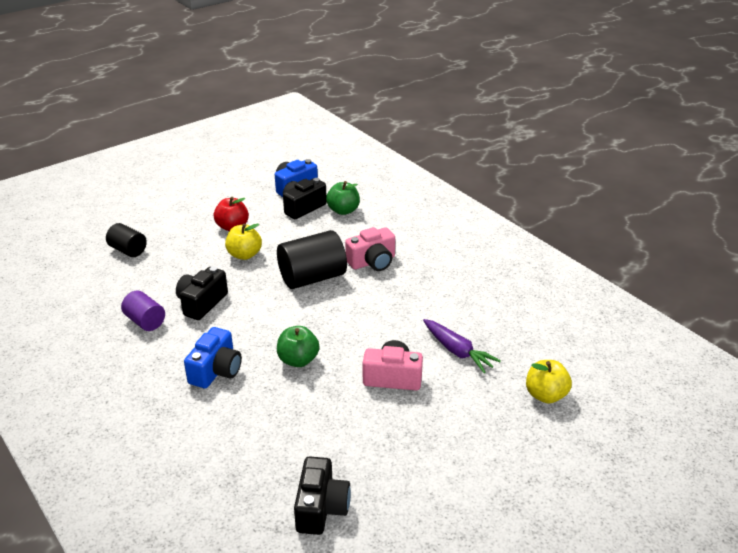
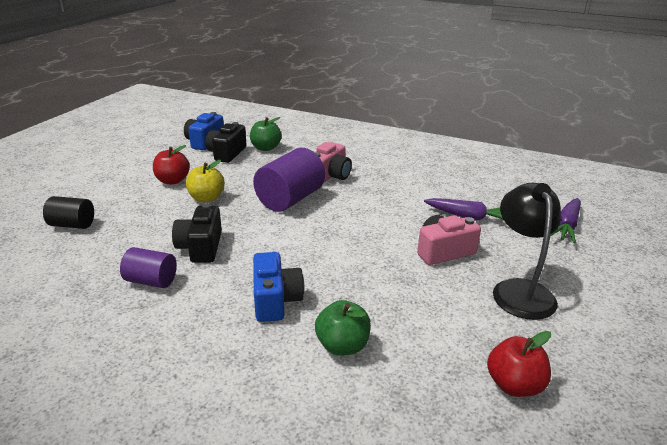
camera: 30 degrees left, 5 degrees down
black cylinder [277,230,347,289] -> purple cylinder [253,148,325,212]
green apple [277,326,319,367] -> green apple moved to [315,300,371,356]
black camera [294,456,351,535] -> red apple [487,331,551,397]
yellow apple [526,360,572,404] -> purple carrot [550,198,581,243]
none -> black lamp [493,183,561,320]

